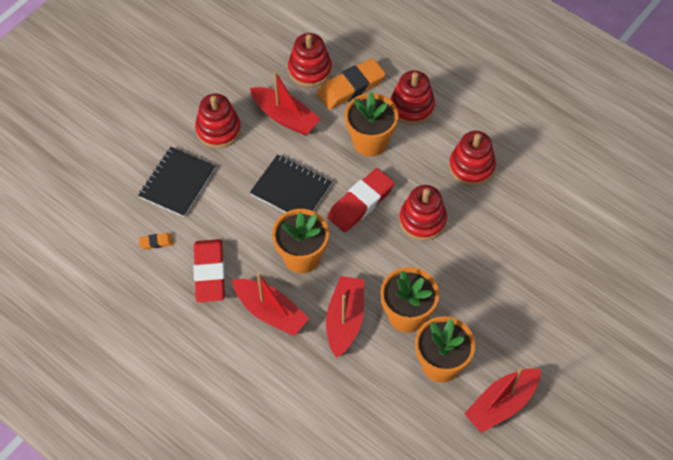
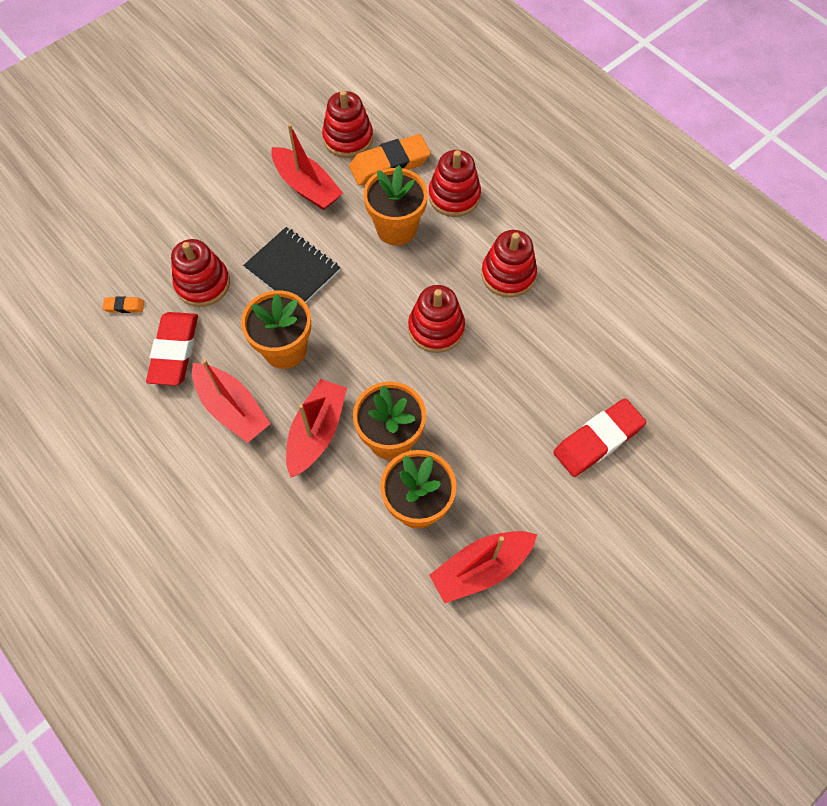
camera: 10 degrees right, 5 degrees up
black notebook [138,147,215,217] -> none
red stacking toy [195,93,241,148] -> red stacking toy moved to [171,239,230,307]
red eraser [327,168,394,232] -> red eraser moved to [553,398,646,477]

